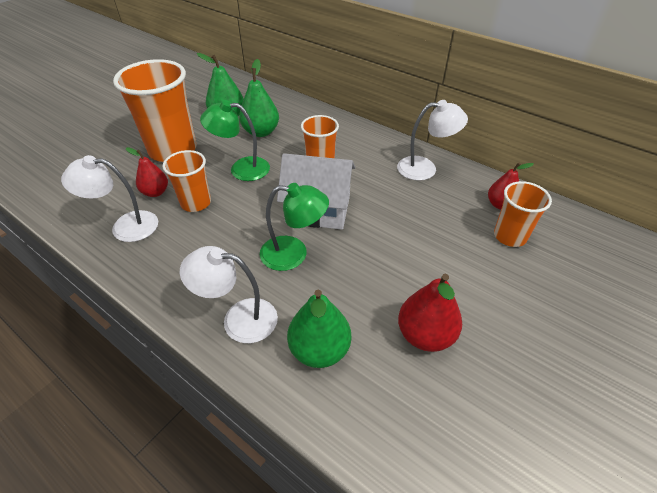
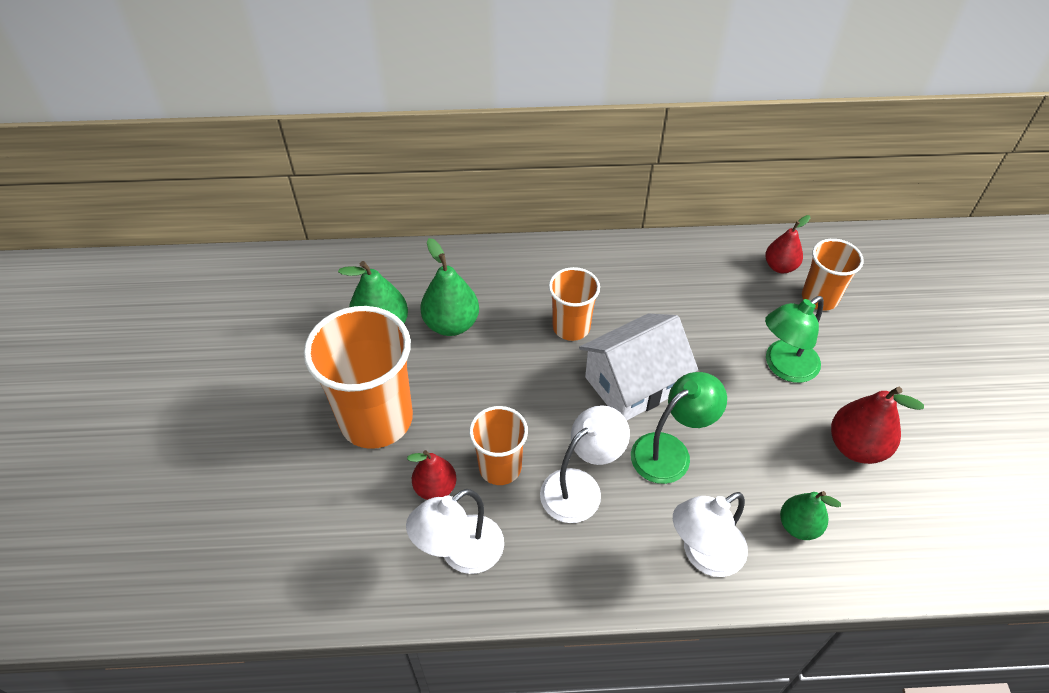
camera: 40 degrees left, 5 degrees up
green lamp [200,100,270,181] -> green lamp moved to [765,296,824,383]
green pear [287,290,351,368] -> green pear [780,491,841,540], size x0.66
white lamp [397,100,468,181] -> white lamp moved to [540,405,630,523]

